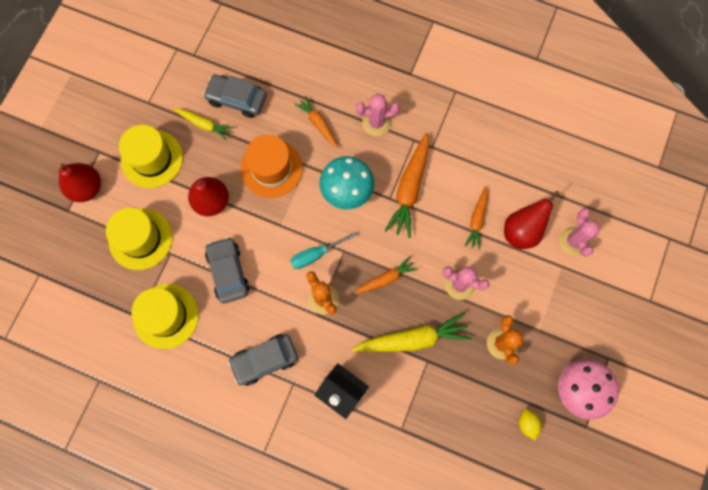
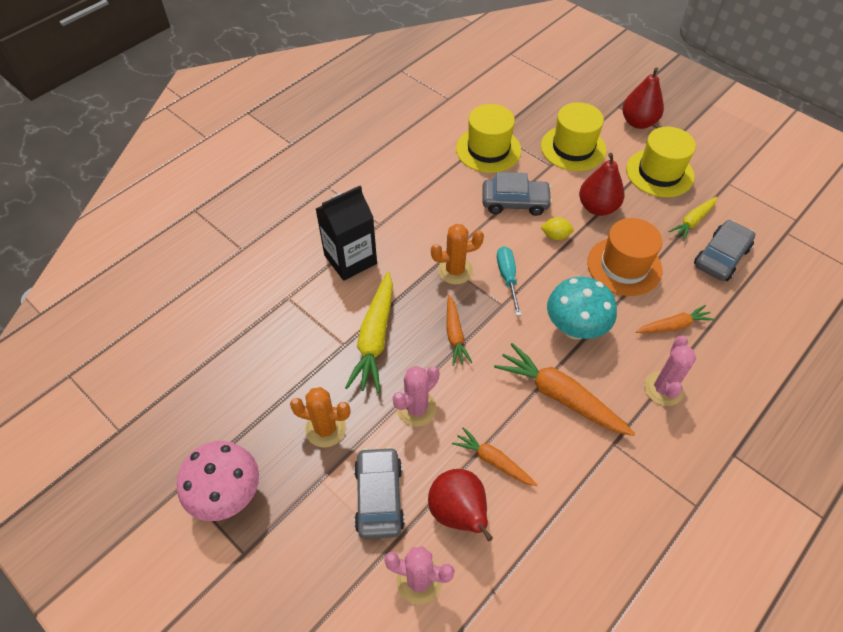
camera: 110 degrees right, 20 degrees down
grey car [228,334,298,386] -> grey car moved to [354,447,405,539]
yellow lemon [519,409,542,440] -> yellow lemon moved to [540,217,574,240]

